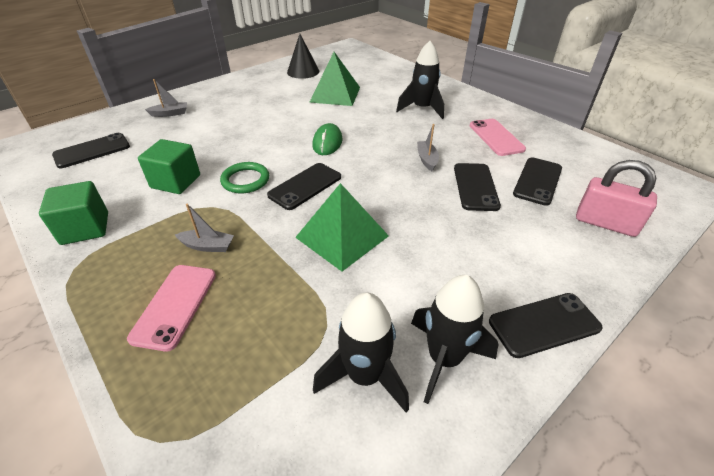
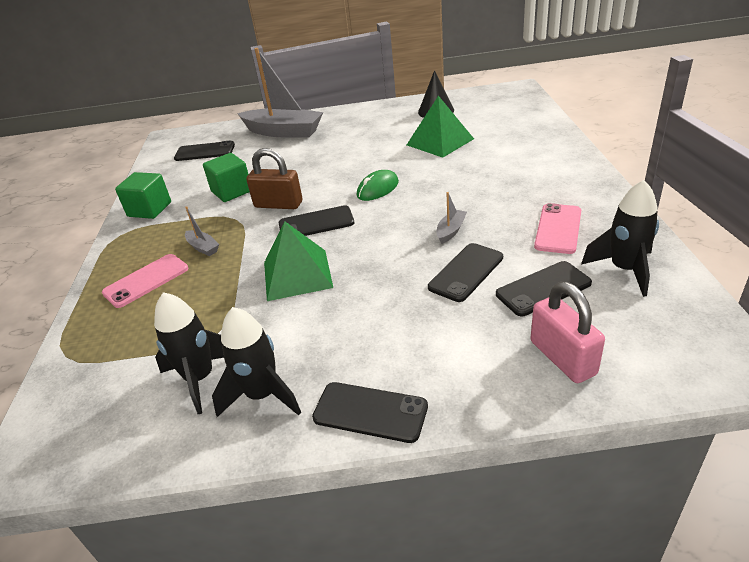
camera: 40 degrees right, 5 degrees down
grey boat [145,79,187,117] -> grey boat [237,48,323,138], size x2.40
green ring [220,162,269,193] -> brown padlock [246,148,302,209]
black rocket [396,41,444,119] -> black rocket moved to [581,180,659,297]

